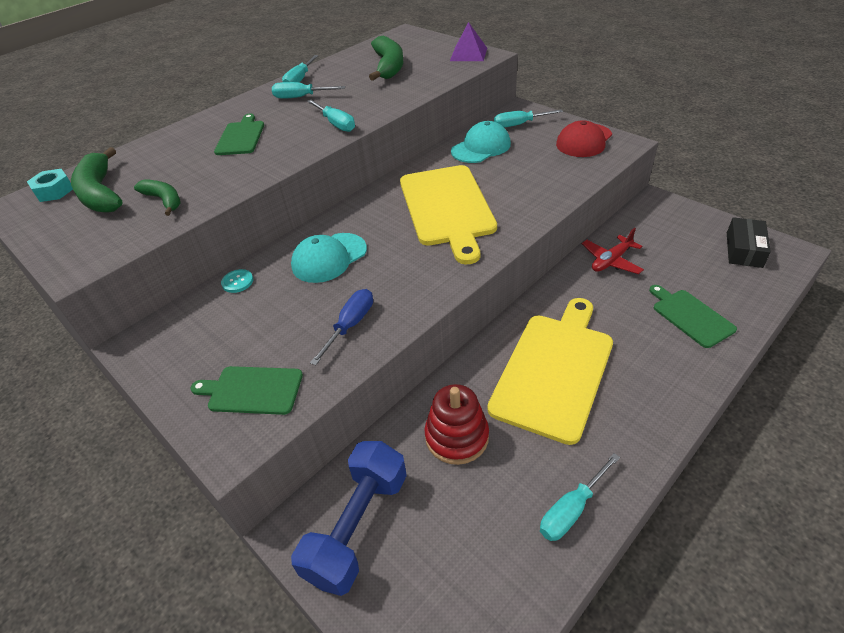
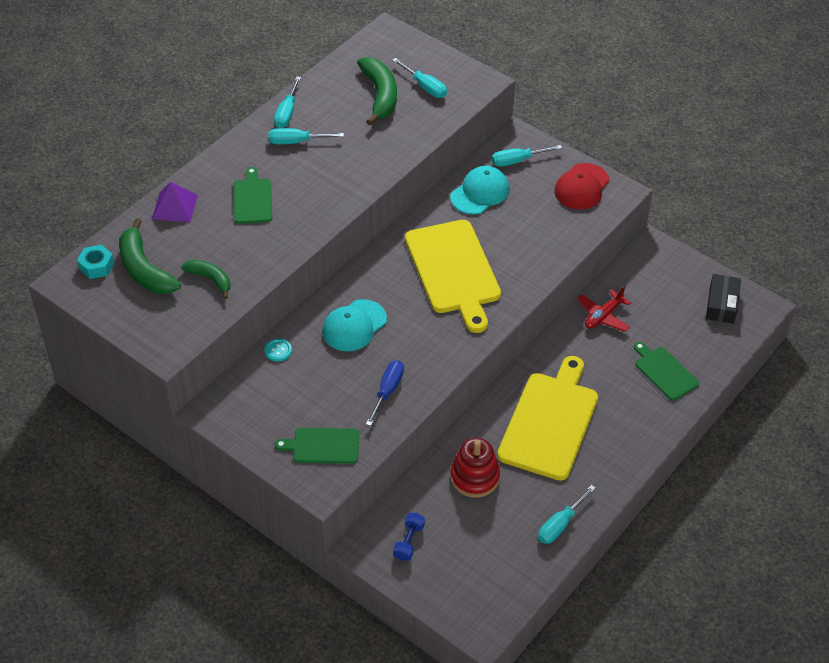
camera: 10 degrees left, 5 degrees up
blue dumbbell [291,441,407,596] -> blue dumbbell [393,513,425,561], size x0.48
turquoise screwdriver [307,100,355,132] -> turquoise screwdriver moved to [392,58,447,98]
purple pyramid [450,22,487,61] -> purple pyramid moved to [152,182,198,222]

